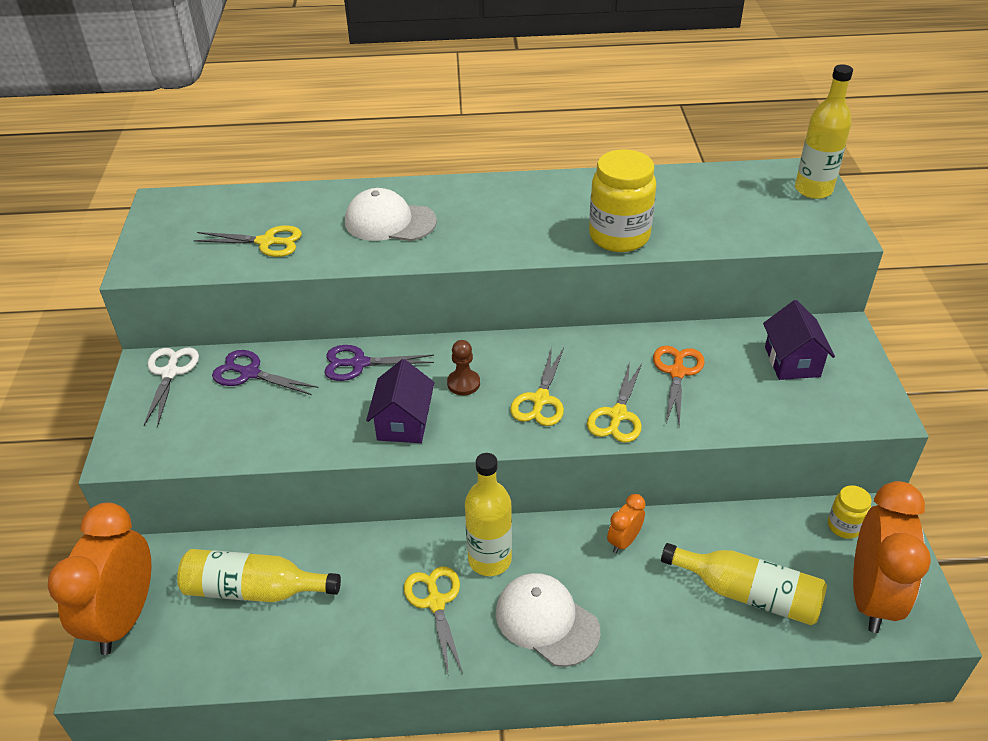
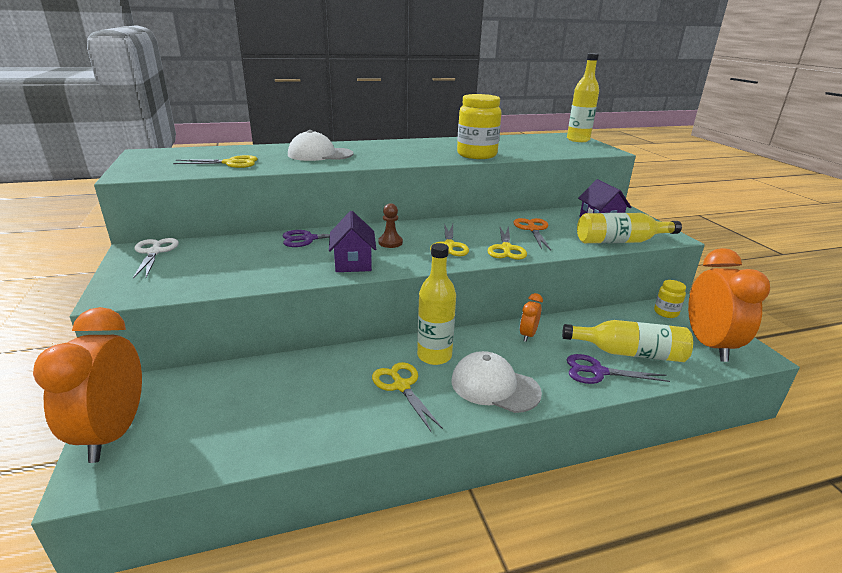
camera: 15 degrees left, 15 degrees down
yellow bottle [177,549,341,602] -> yellow bottle moved to [577,213,682,243]
purple scissors [212,350,319,395] -> purple scissors moved to [567,354,670,384]

